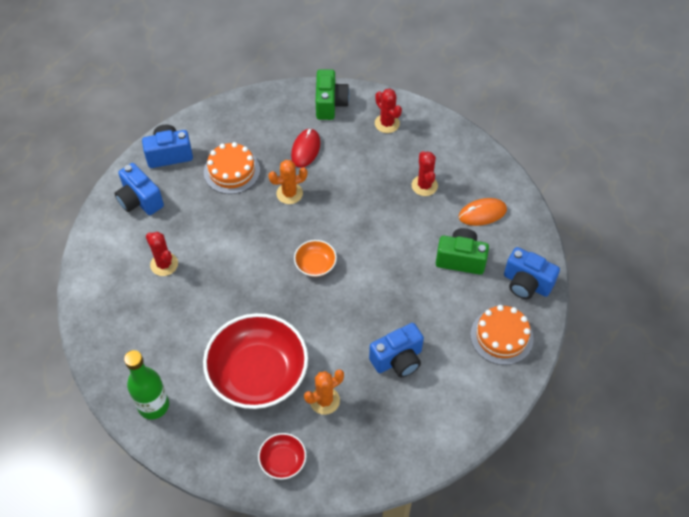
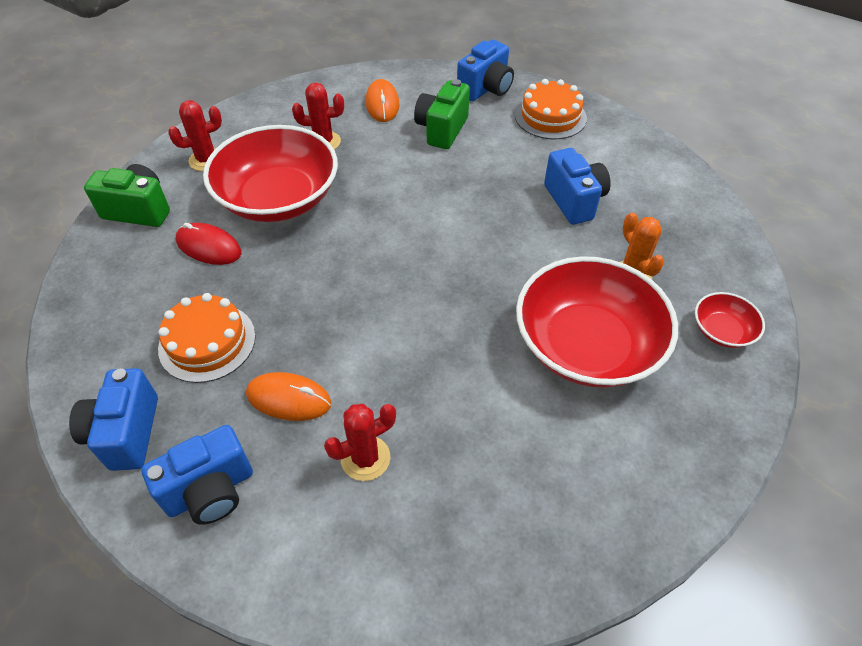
camera: 80 degrees left, 5 degrees down
green bottle [124,350,169,420] -> none
orange cactus [268,160,308,204] -> none
orange bowl [294,240,337,277] -> none
none -> red bowl [203,125,338,222]
none -> orange mouse [246,372,331,421]

